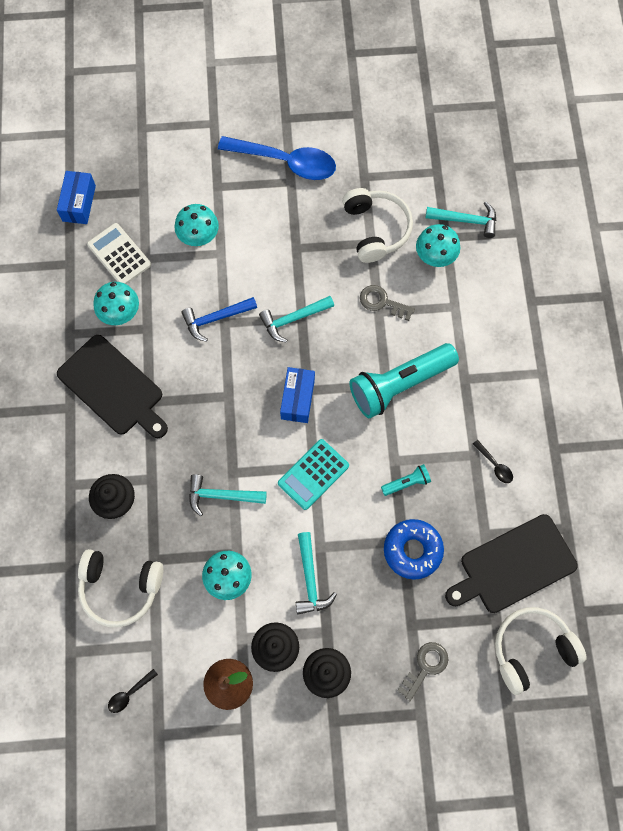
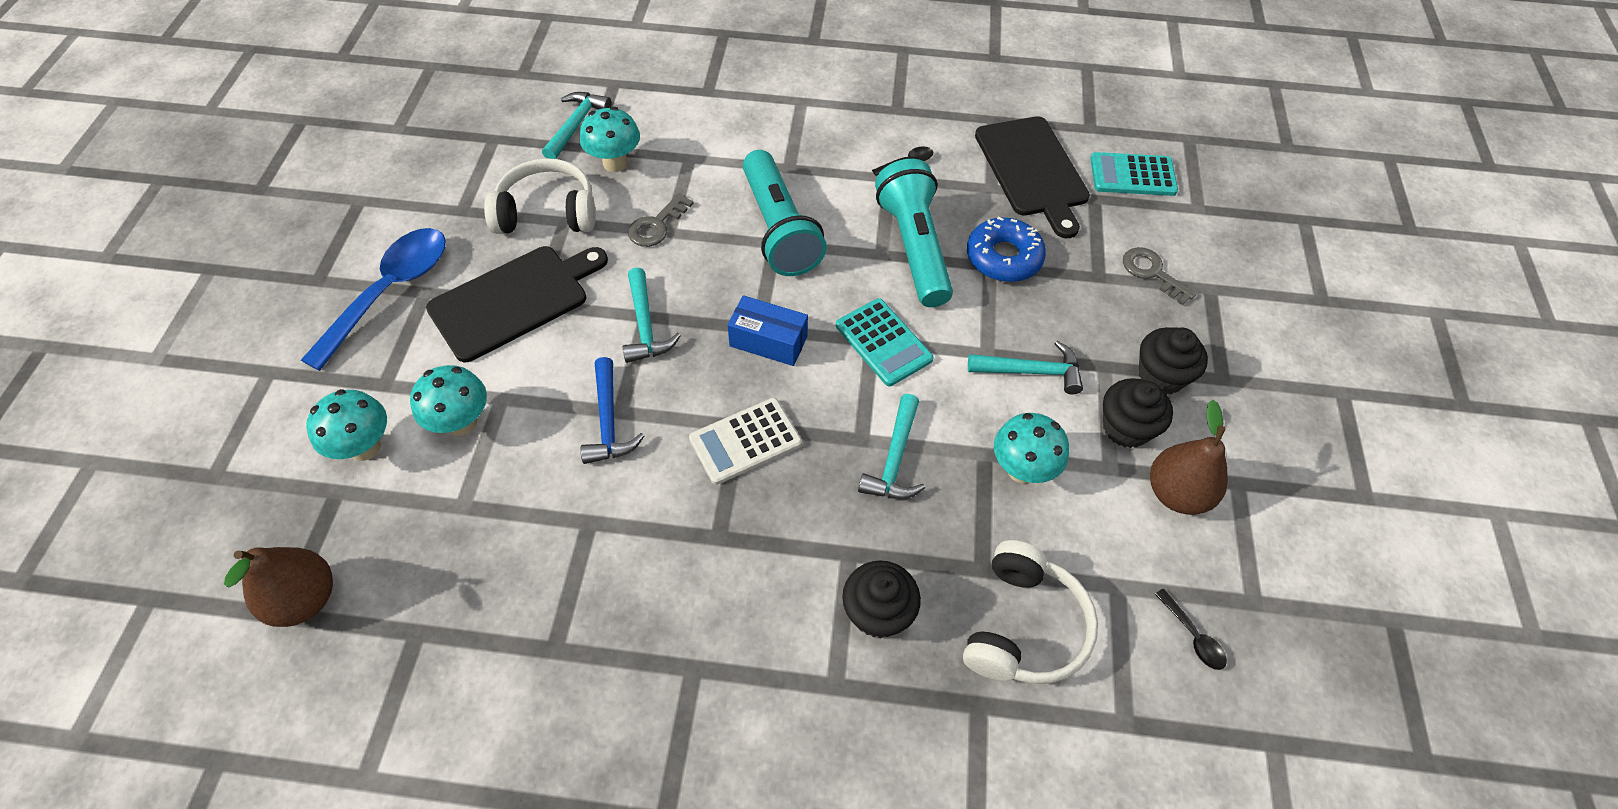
camera: 80 degrees left, 15 degrees down
blue box [57,171,96,224] -> brown pear [224,547,333,627]
black cutting board [57,335,168,438] -> black cutting board moved to [426,246,608,362]
white calculator [87,223,151,284] -> white calculator moved to [689,398,802,485]
turquoise mushroom [93,282,139,325] -> turquoise mushroom moved to [306,389,387,461]
turquoise flashlight [381,464,431,496] -> turquoise flashlight [875,159,953,307], size x2.31
white headphones [495,607,587,695] -> turquoise calculator [1090,152,1178,196]

